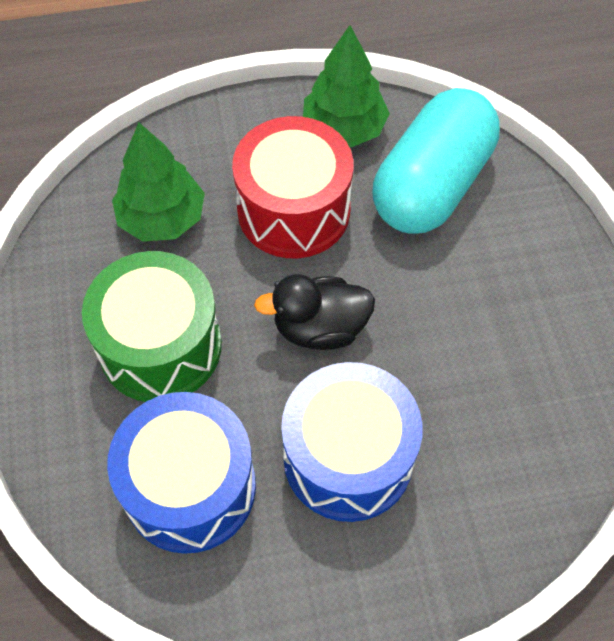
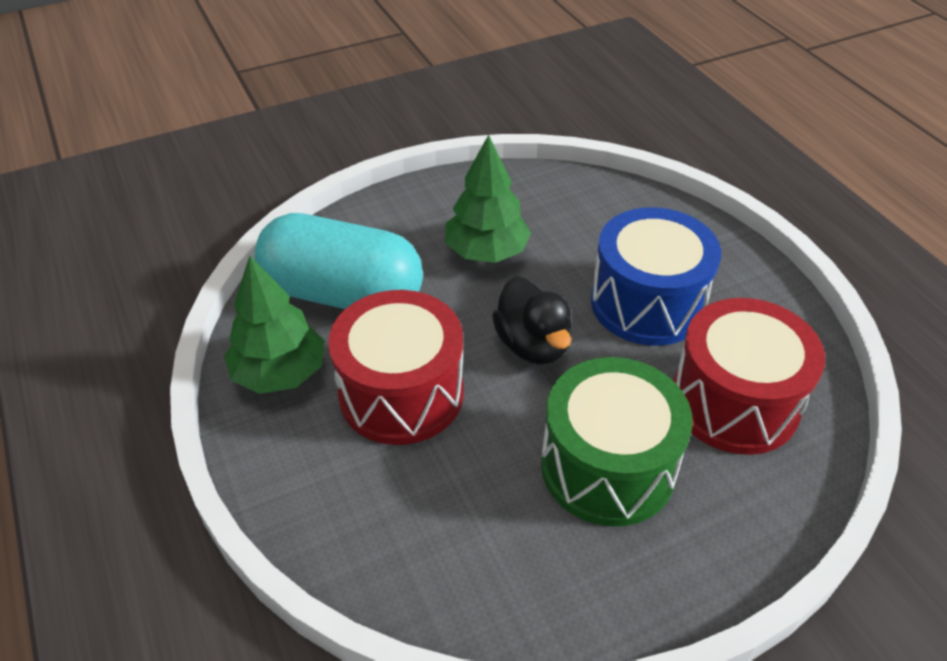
camera: 105 degrees left, 15 degrees down
blue drum [107,392,256,554] -> red drum [674,298,825,455]
green tree [112,122,205,242] -> green tree moved to [445,134,531,263]

